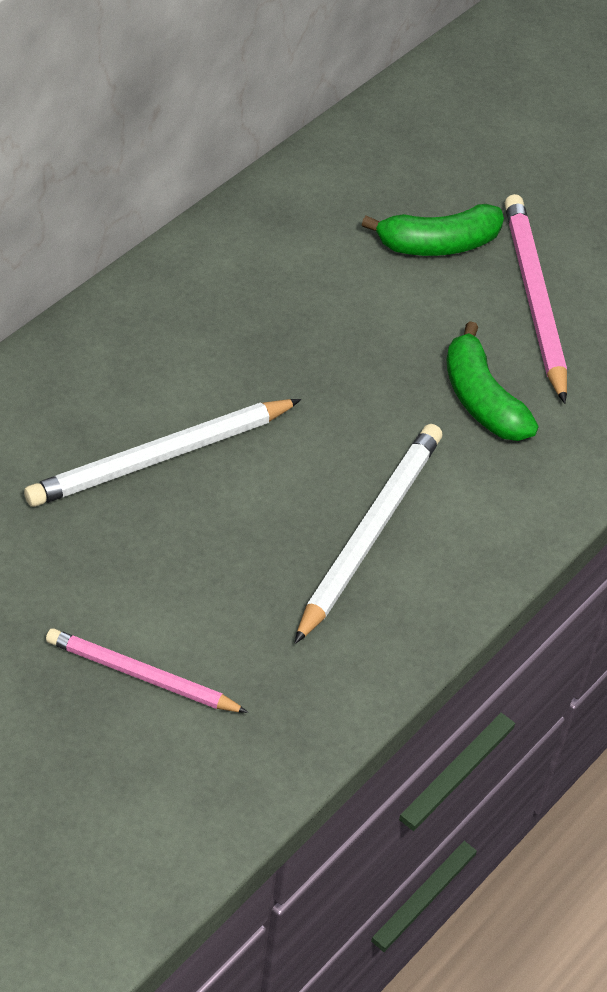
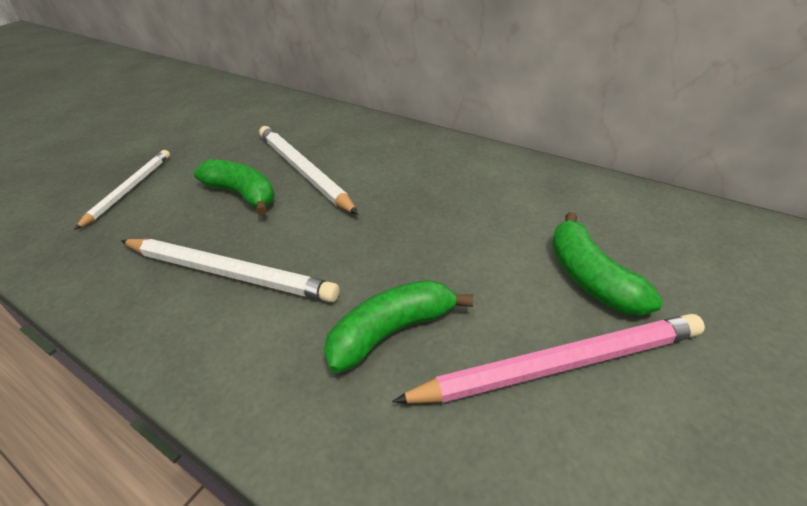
camera: 90 degrees right, 10 degrees down
pink pencil [46,628,248,713] -> white pencil [74,150,170,230]
none -> green banana [194,159,275,215]

